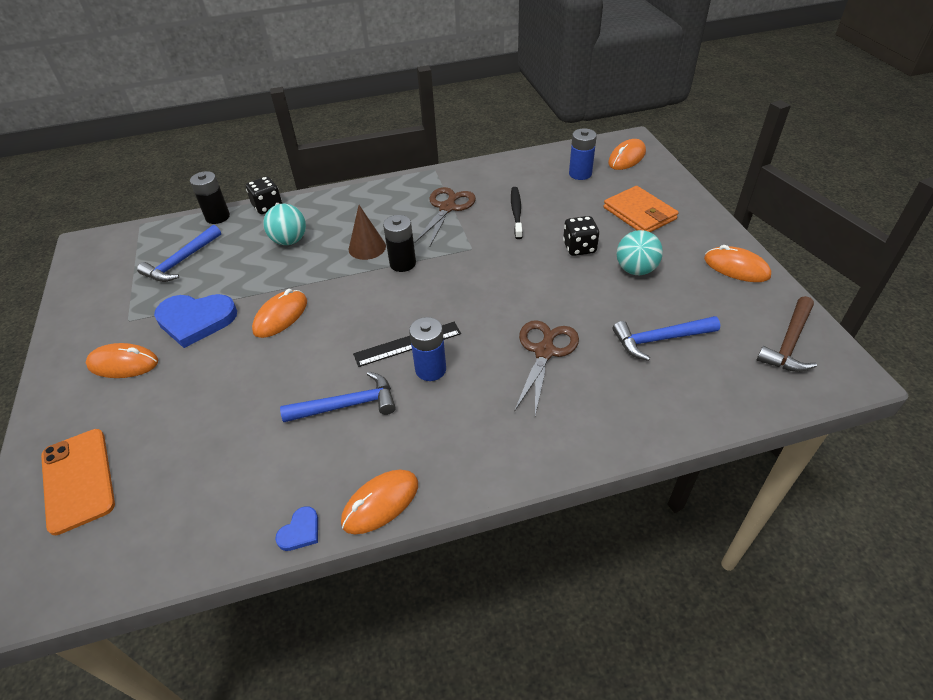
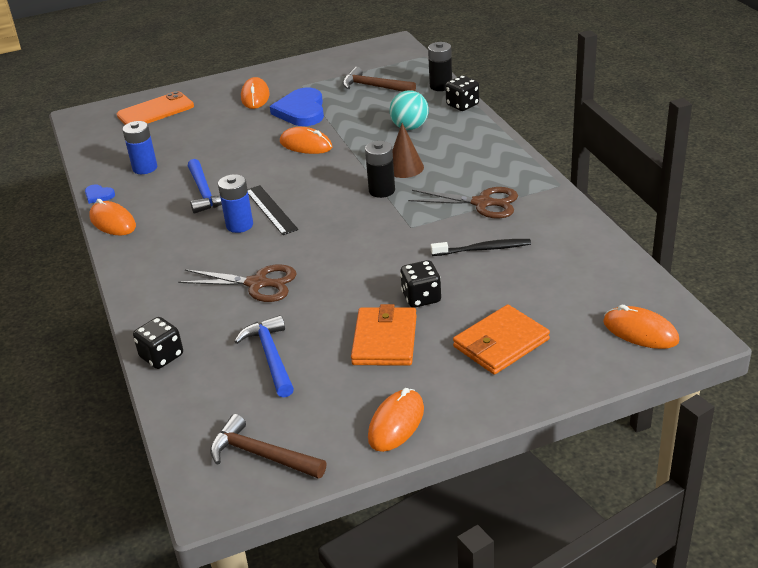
camera: 85 degrees right, 10 degrees down
blue hammer [137,225,221,282] -> brown hammer [343,67,416,92]
blue battery [569,128,597,180] -> blue battery moved to [123,121,157,174]
turquoise ball [617,230,663,275] -> orange wallet [351,304,417,366]
none -> black dice [133,317,183,369]

